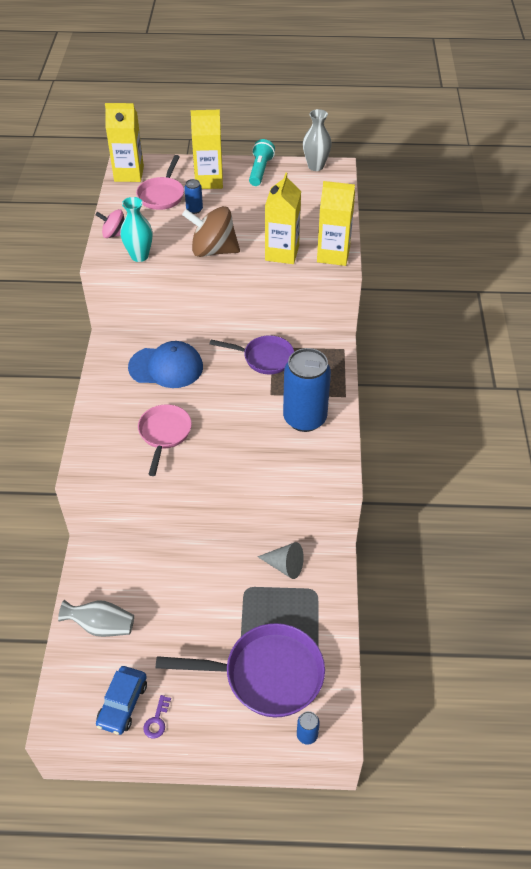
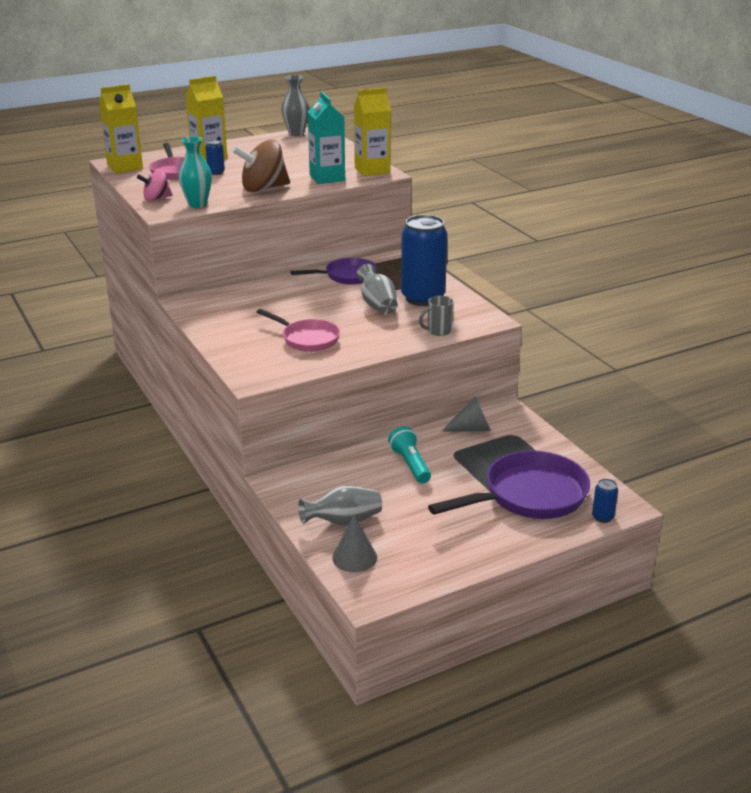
camera: 30 degrees left, 20 degrees down
blue car [96,666,147,735] -> none
blue cap [128,341,203,388] -> none
pink pan [138,404,192,476] -> pink pan turned 150 degrees clockwise [257,309,340,352]
purple key [143,695,171,738] -> none
turquoise flashlight [249,139,275,186] -> turquoise flashlight moved to [388,426,431,483]
yellow carton [265,172,301,264] -> turquoise carton [308,92,345,184]
none -> grey cone [332,515,377,572]
none -> grey vase [357,264,397,315]
none -> grey mug [419,296,454,336]

